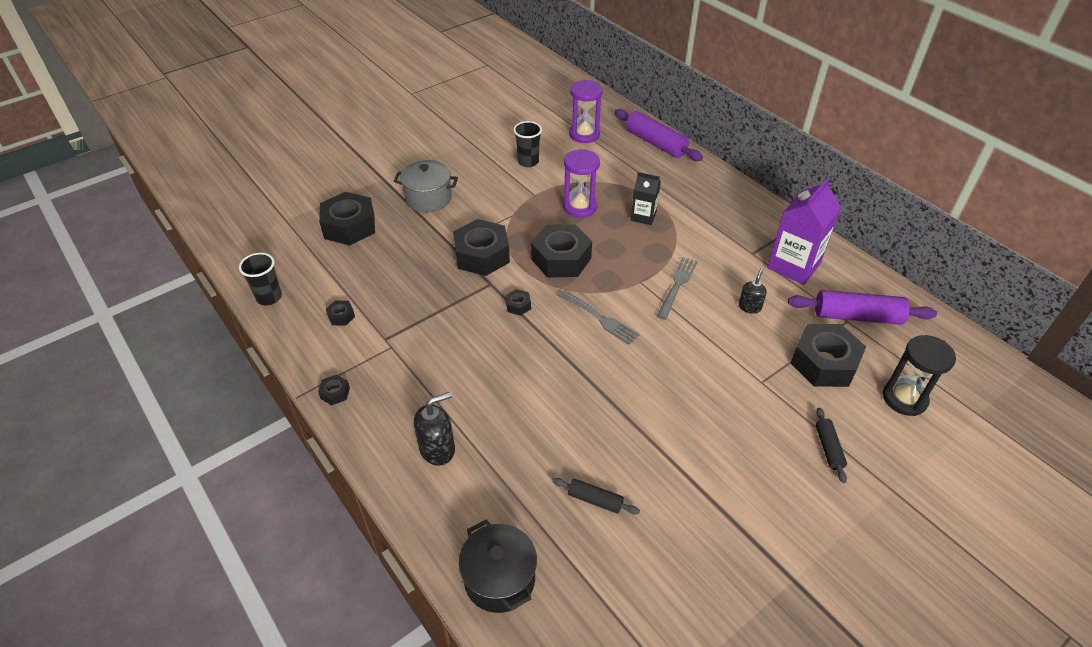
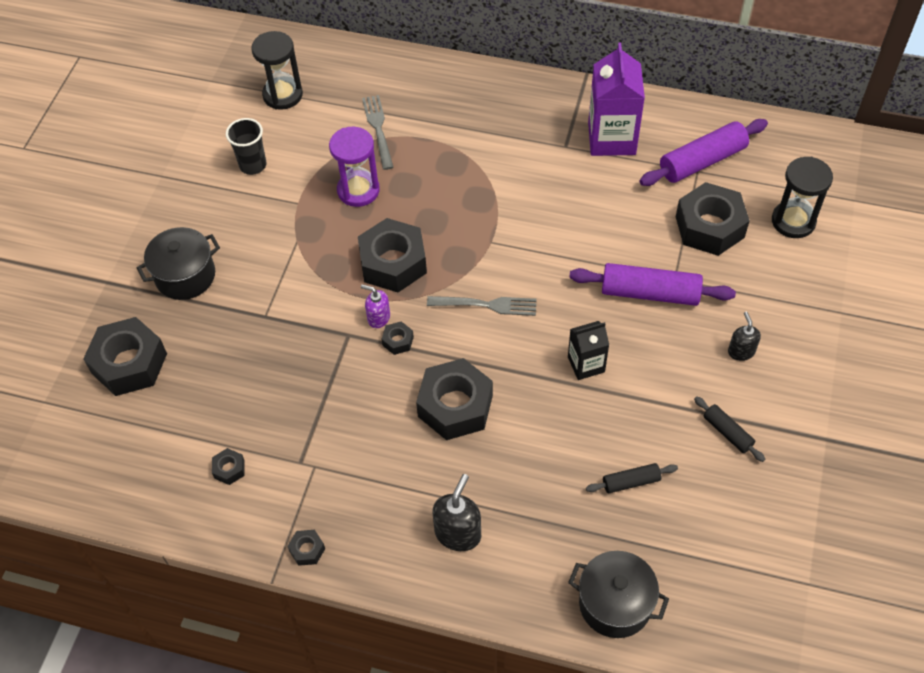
camera: 35 degrees left, 10 degrees up
black cup [239,253,282,305] -> none
grey pot [394,160,458,213] -> black pot [137,227,220,300]
black nut [453,219,510,276] -> black nut moved to [416,358,493,440]
purple hourglass [569,80,603,143] -> black hourglass [252,31,303,110]
purple rolling pin [614,109,703,161] -> purple rolling pin moved to [569,263,736,306]
black carton [631,172,661,225] -> black carton moved to [568,321,609,380]
grey fork [657,257,698,320] -> grey fork moved to [362,95,394,170]
black soap dispenser [739,269,767,314] -> black soap dispenser moved to [728,312,761,361]
black rolling pin [816,408,847,483] -> black rolling pin moved to [694,396,765,462]
none -> purple soap dispenser [361,285,390,328]

